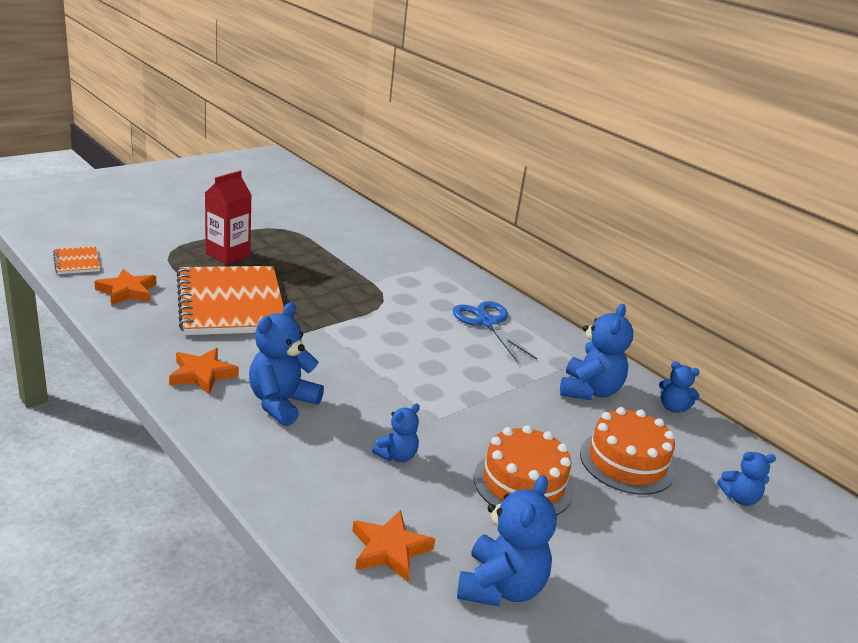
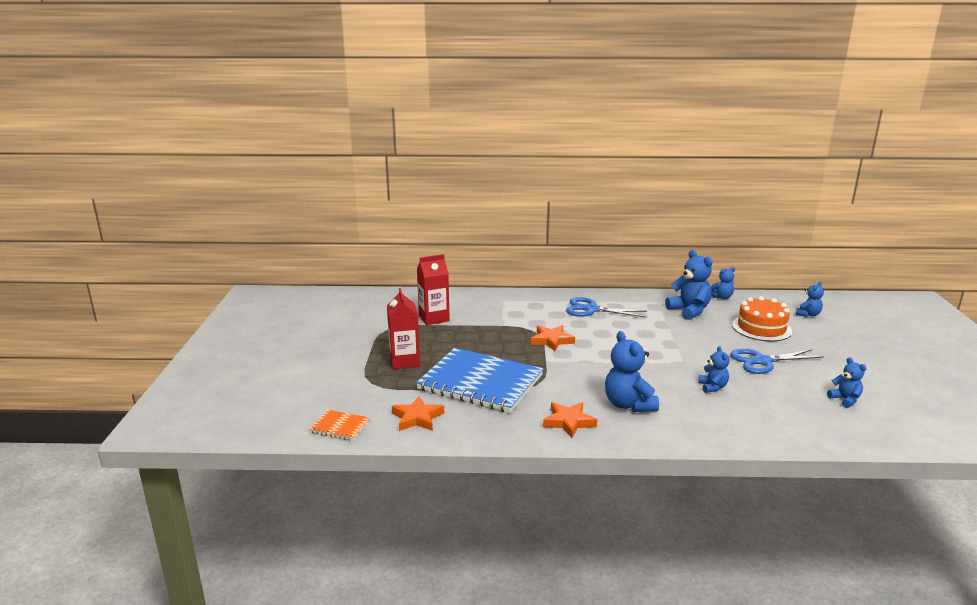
camera: 45 degrees left, 5 degrees down
orange notebook [177,266,284,335] -> blue notebook [416,348,543,413]
orange star [352,510,435,582] -> orange star moved to [531,325,575,351]
blue teddy bear [457,475,557,606] -> blue teddy bear [827,357,866,408], size x0.57
orange cake [474,425,574,515] -> blue scissors [730,349,824,374]
none -> red carton [417,254,450,325]

